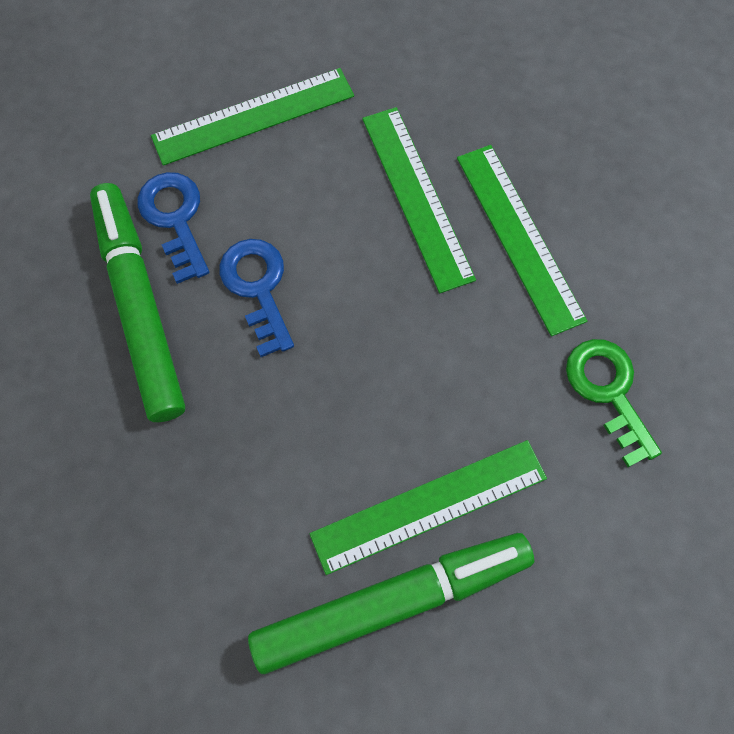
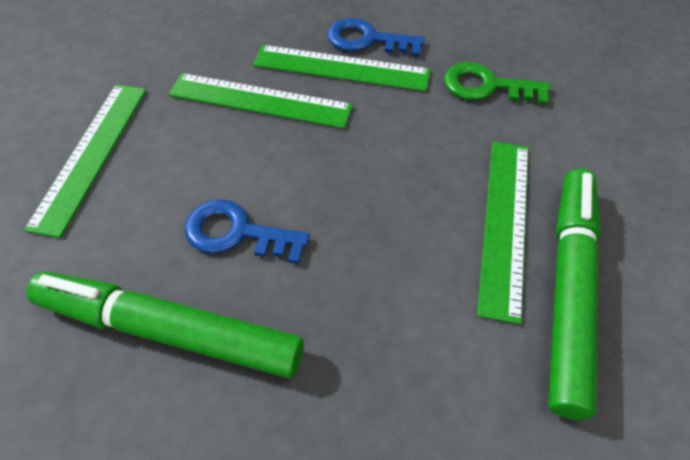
camera: 55 degrees left, 15 degrees down
blue key [138,172,209,284] -> blue key moved to [327,18,425,57]

